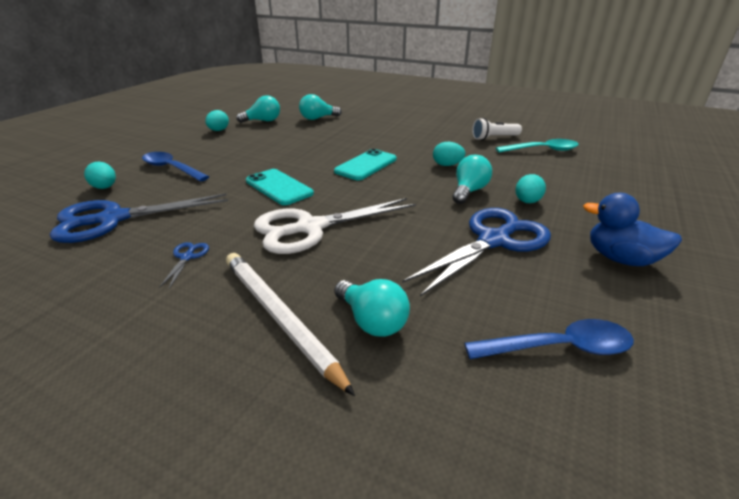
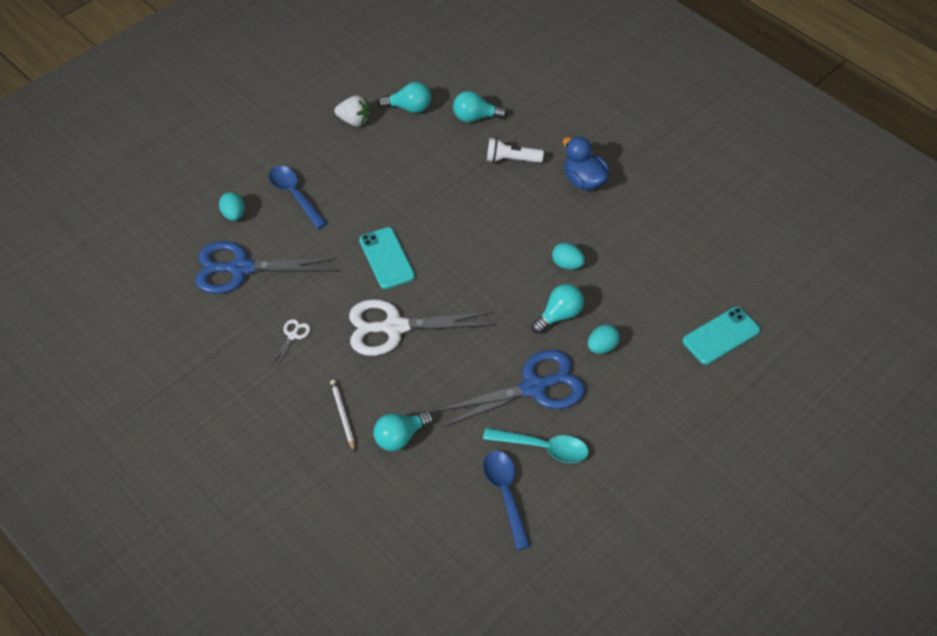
camera: 20 degrees right, 20 degrees up
blue scissors [159,242,209,289] -> white scissors [270,319,310,366]
turquoise egg [205,110,229,131] -> white strawberry [334,95,369,126]
white pencil [226,253,355,396] -> white pencil [330,380,355,452], size x0.53
turquoise phone [334,149,397,180] -> turquoise phone moved to [683,307,760,365]
turquoise light bulb [334,279,410,337] -> turquoise light bulb turned 75 degrees clockwise [373,411,433,451]
blue spoon [464,319,634,359] -> blue spoon turned 120 degrees counterclockwise [483,451,531,550]
white flashlight [472,118,522,140] -> white flashlight moved to [487,138,544,163]
turquoise spoon [496,139,579,153] -> turquoise spoon moved to [483,428,589,463]
blue duck [583,193,682,266] -> blue duck moved to [563,137,609,190]

